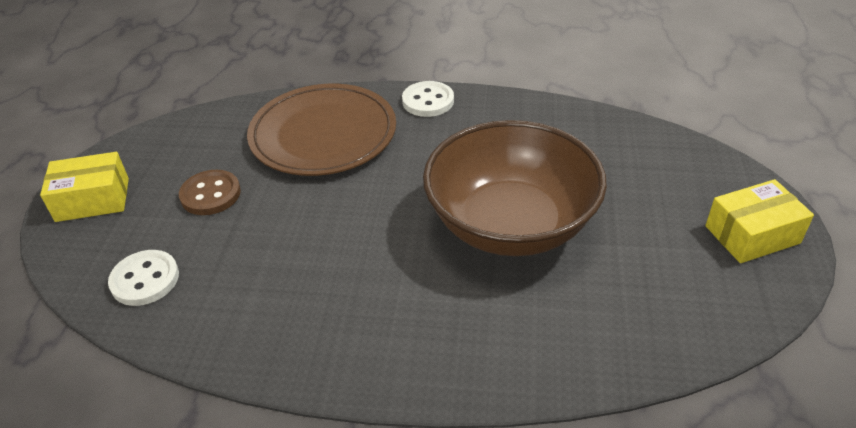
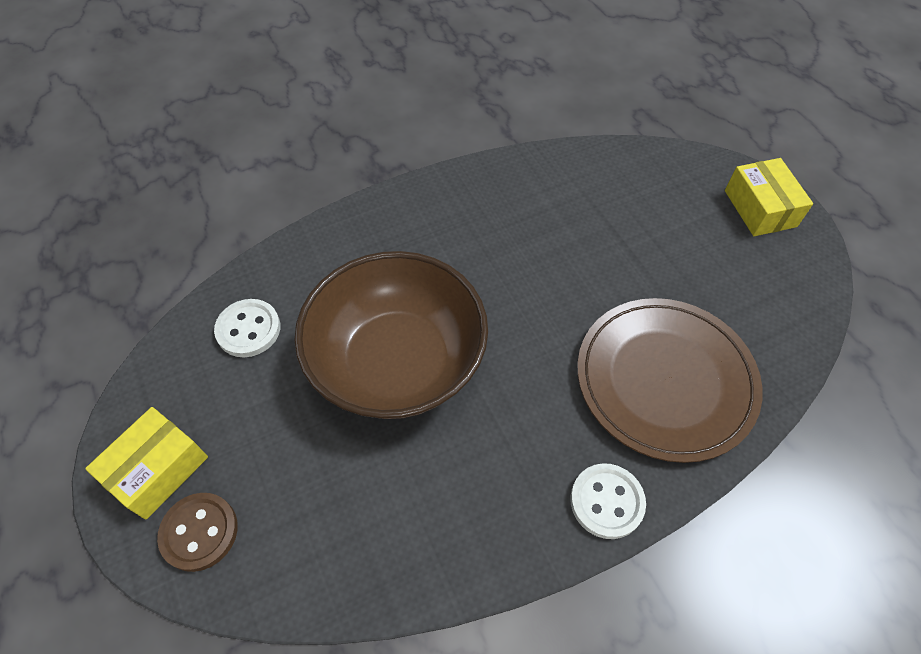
camera: 145 degrees right, 15 degrees up
yellow box [40,152,129,222] -> yellow box turned 60 degrees counterclockwise [725,158,813,236]
white button [108,250,179,306] -> white button moved to [214,299,281,357]
brown button [179,170,241,215] -> brown button moved to [157,493,238,572]

